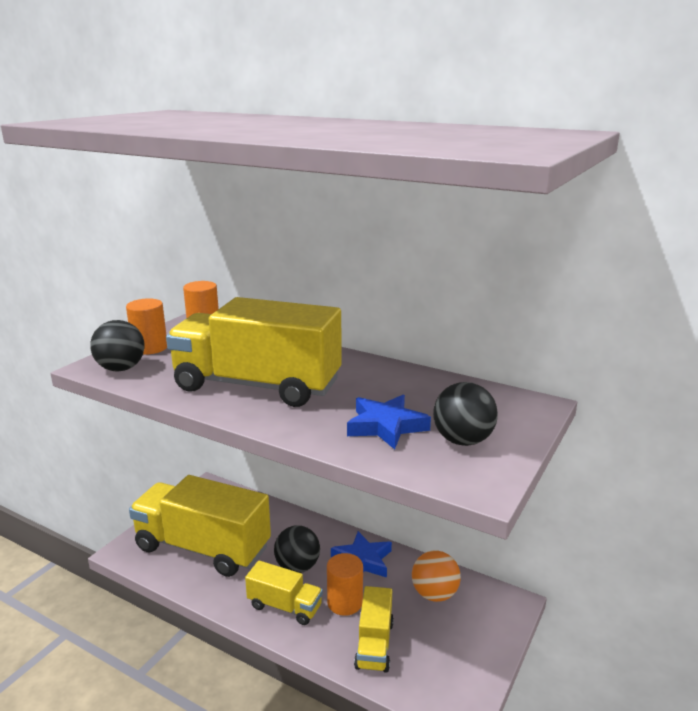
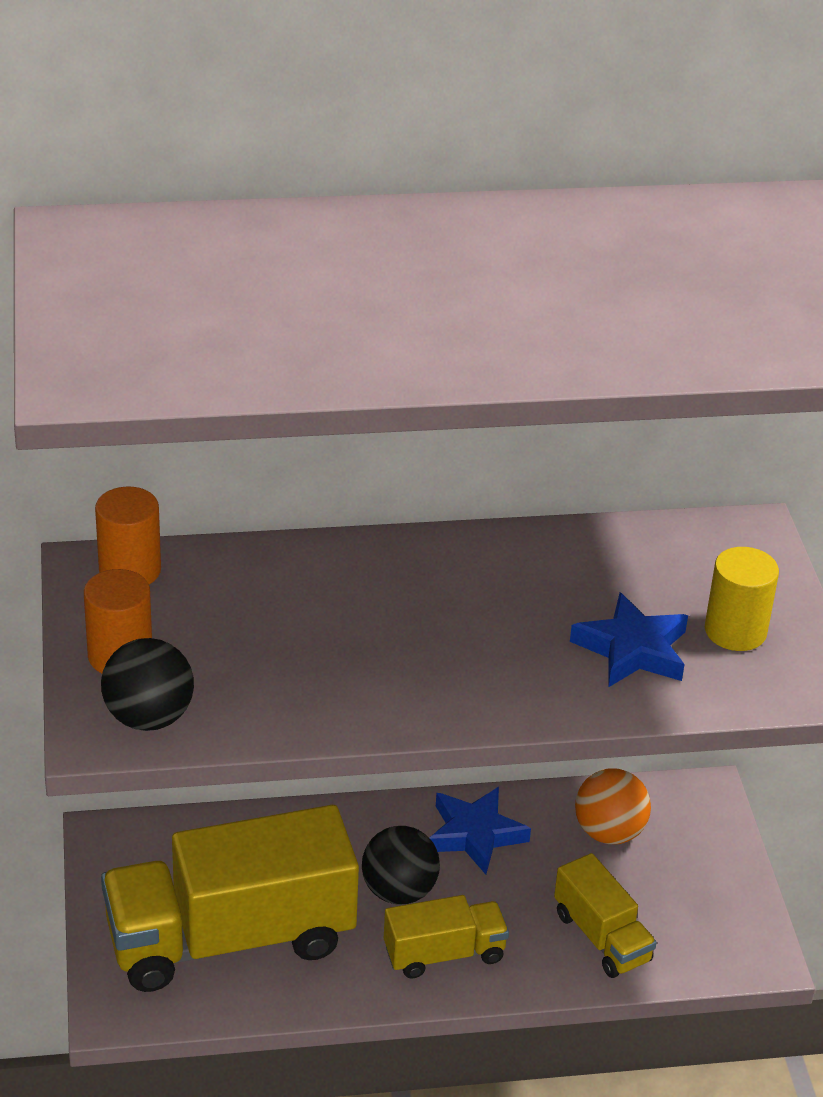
camera: 40 degrees left, 15 degrees up
yellow truck [166,297,342,407] -> none
orange cylinder [327,553,363,616] -> none
black ball [433,382,498,446] -> yellow cylinder [705,547,779,651]

